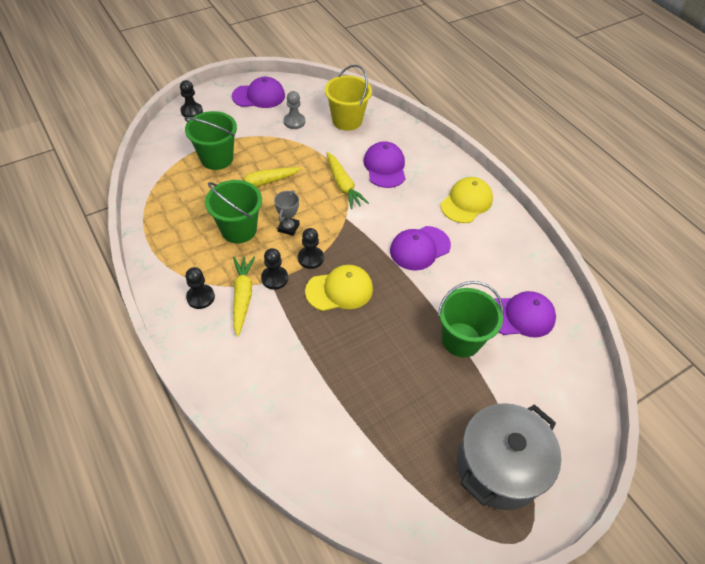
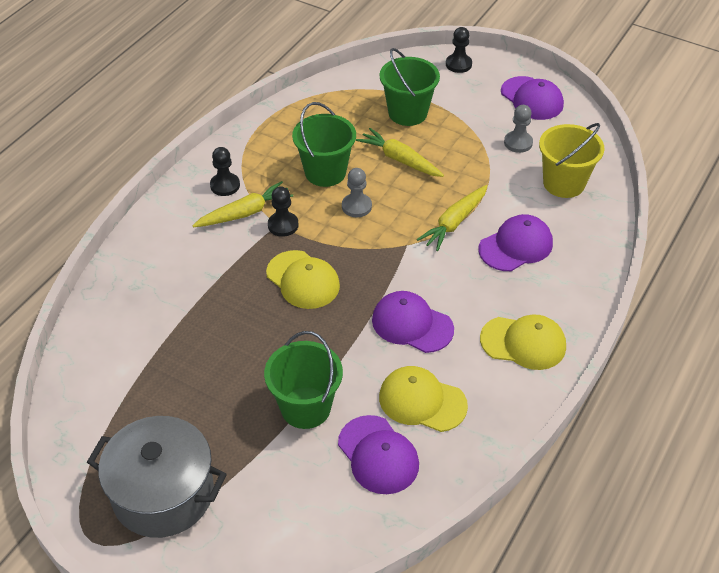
camera: 65 degrees right, 5 degrees down
grey trophy [274,190,299,236] -> grey pawn [342,168,372,217]
black pawn [298,228,324,269] -> none
none -> yellow cap [379,366,468,432]

